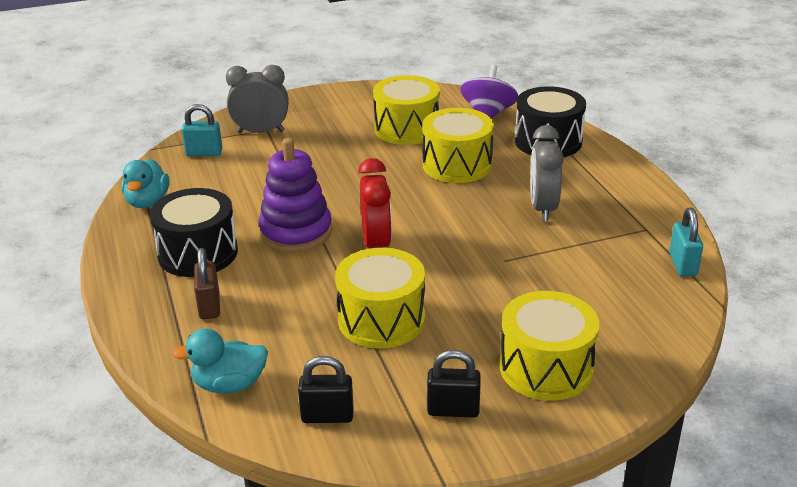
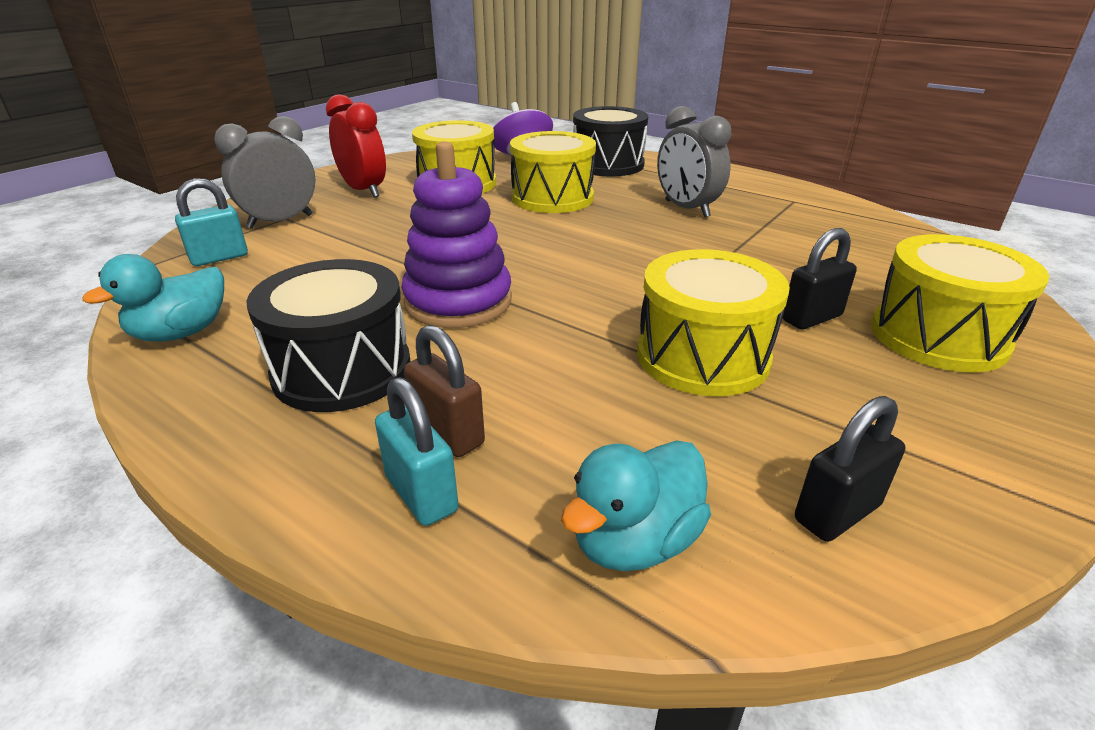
camera: 35 degrees left, 0 degrees up
turquoise duck [121,159,169,208] -> turquoise duck turned 75 degrees clockwise [82,254,224,341]
red clock [358,158,392,248] -> red clock moved to [326,94,386,198]
black padlock [427,350,481,418] -> black padlock moved to [783,228,857,330]
turquoise padlock [669,208,703,276] -> turquoise padlock moved to [375,377,459,526]

